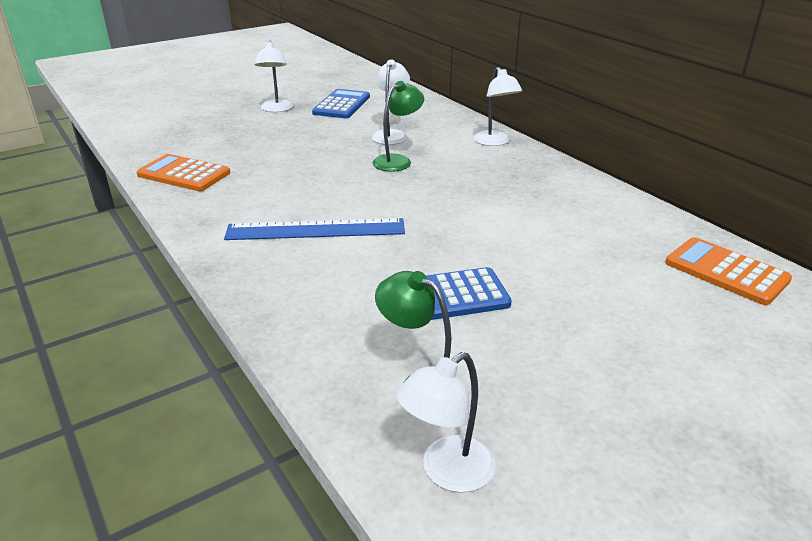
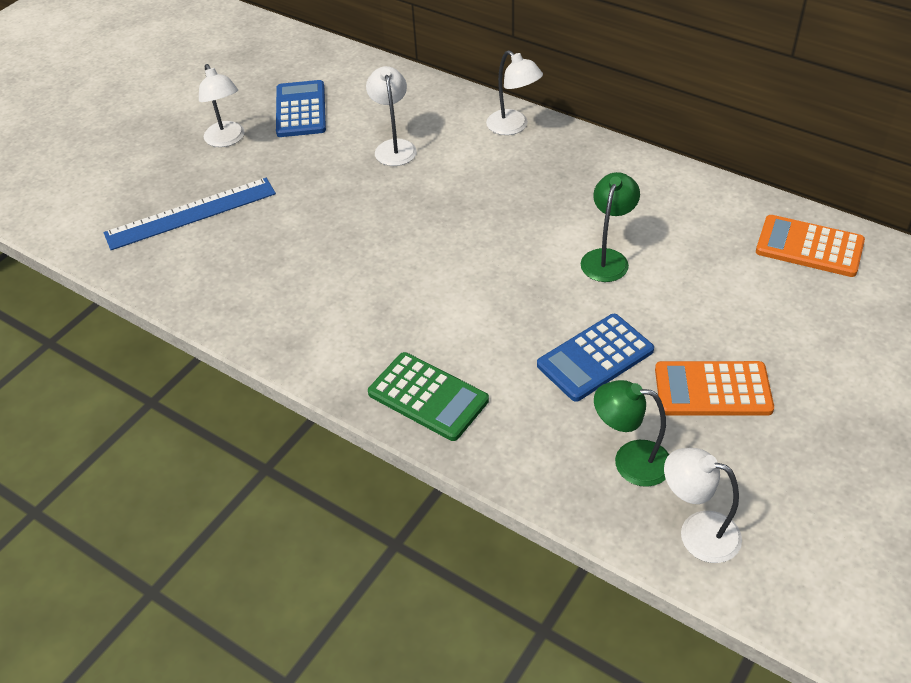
camera: 20 degrees left, 15 degrees up
orange calculator [137,154,230,191] -> orange calculator moved to [655,361,774,416]
blue ruler [224,218,405,240] -> blue ruler moved to [104,178,276,250]
green lamp [373,81,424,172] -> green lamp moved to [581,172,640,282]
white lamp [396,352,496,493] -> white lamp turned 90 degrees clockwise [664,448,742,563]
none -> green calculator [368,352,489,441]

